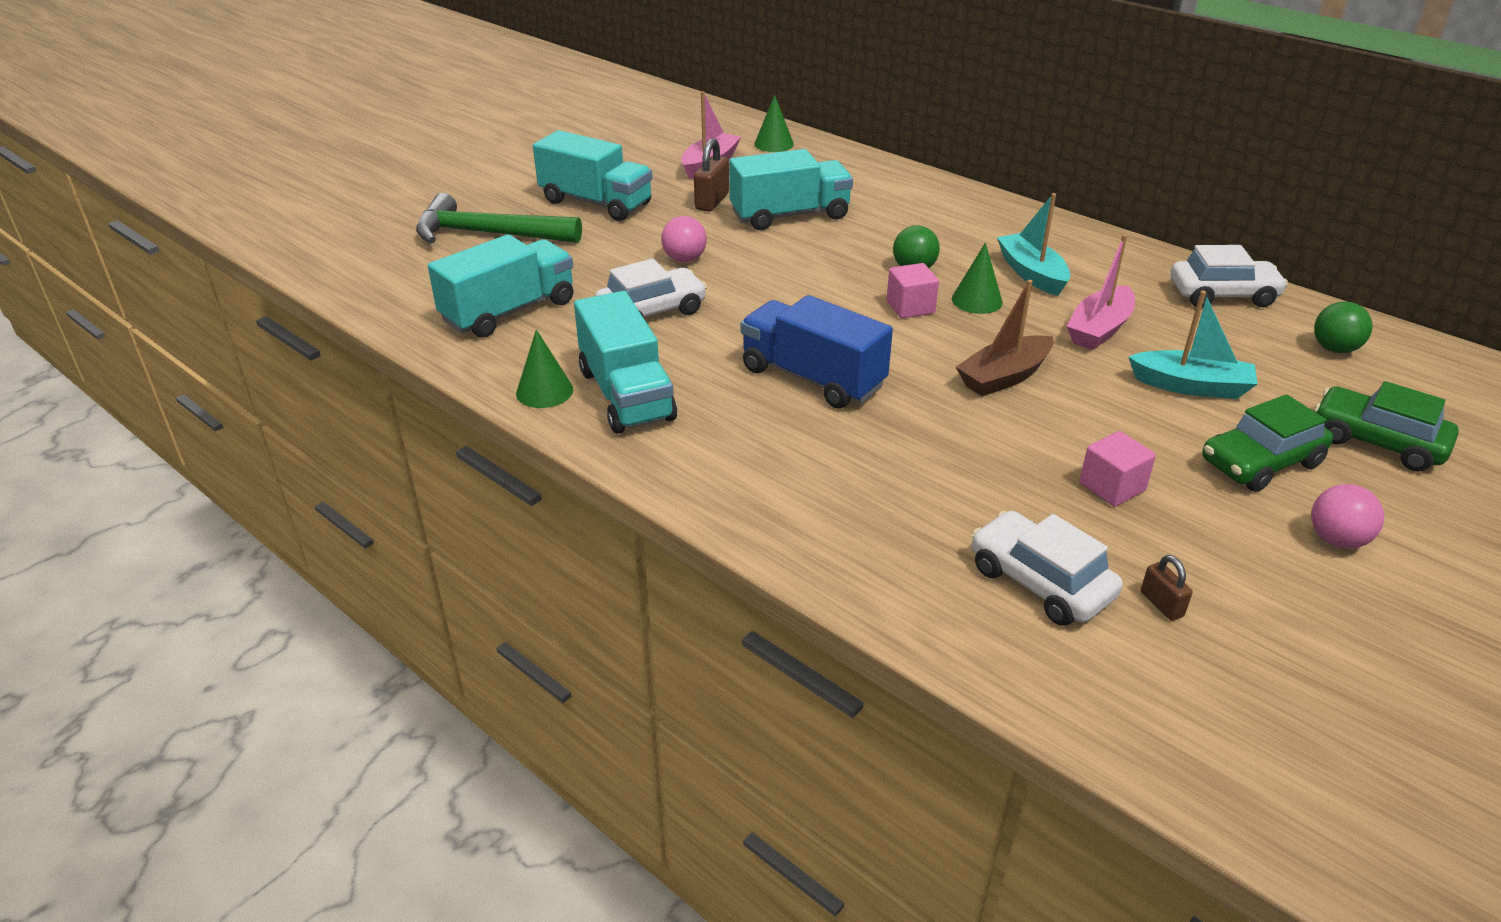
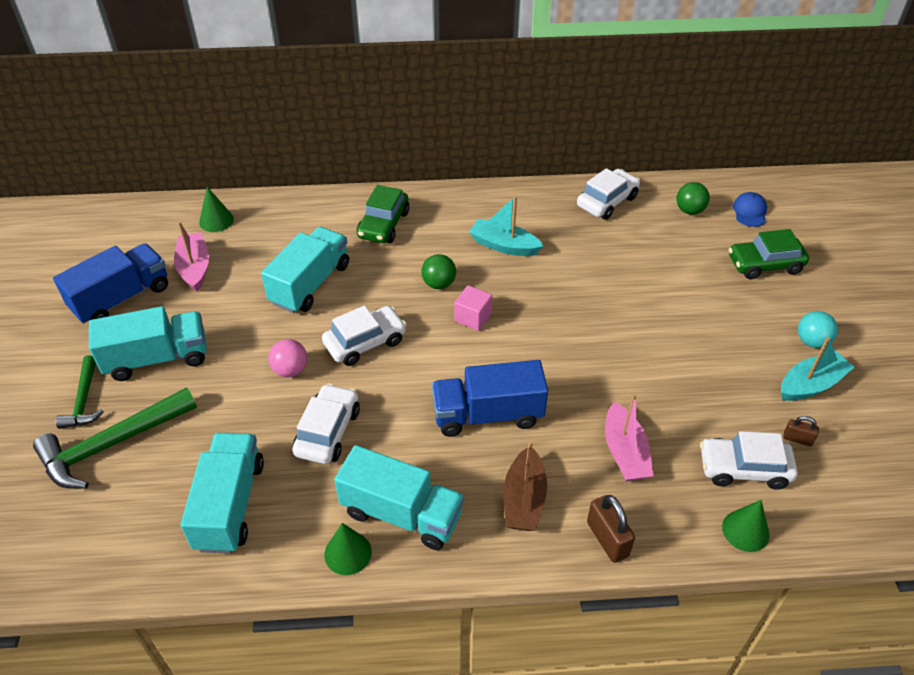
camera: 45 degrees left, 10 degrees up
brown padlock [694,138,729,211] -> brown padlock moved to [587,495,635,563]
green cone [952,243,1003,314] -> green cone moved to [722,500,769,552]
brown boat [956,280,1054,396] -> brown boat moved to [503,441,547,531]
pink boat [1067,234,1135,350] -> pink boat moved to [605,393,654,481]
pink cube [1080,431,1156,506] -> none
turquoise boat [1129,290,1258,399] -> turquoise boat moved to [781,337,855,401]
green car [1202,394,1333,492] -> green car moved to [357,185,410,243]
pink ball [1311,484,1384,549] -> turquoise ball [798,311,838,348]
none -> blue truck [53,243,168,324]
none -> green hammer [56,355,104,429]
none -> white car [322,306,407,366]
none -> blue cap [733,192,767,227]

